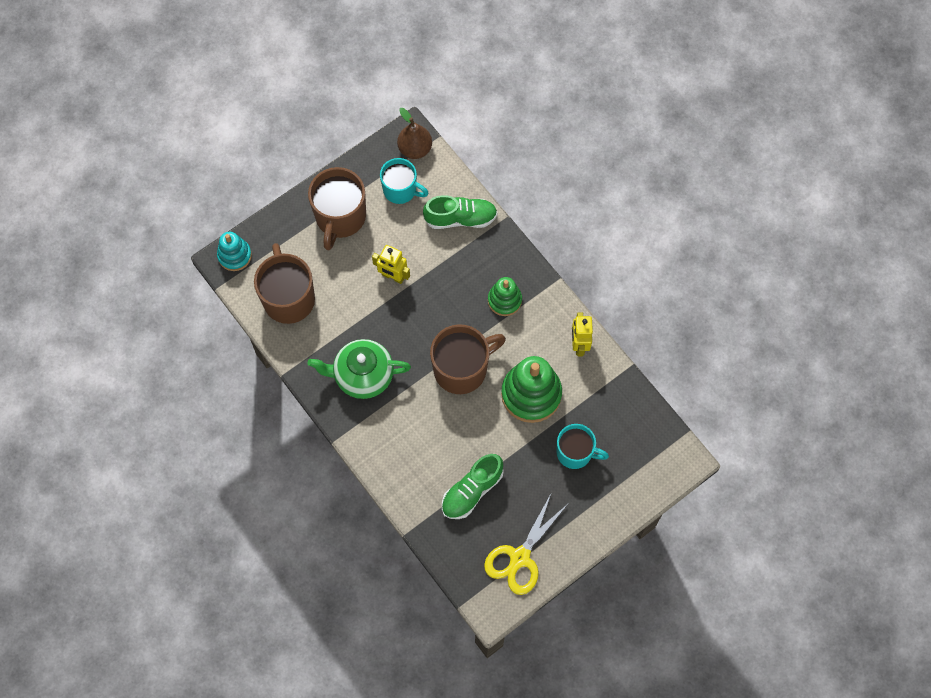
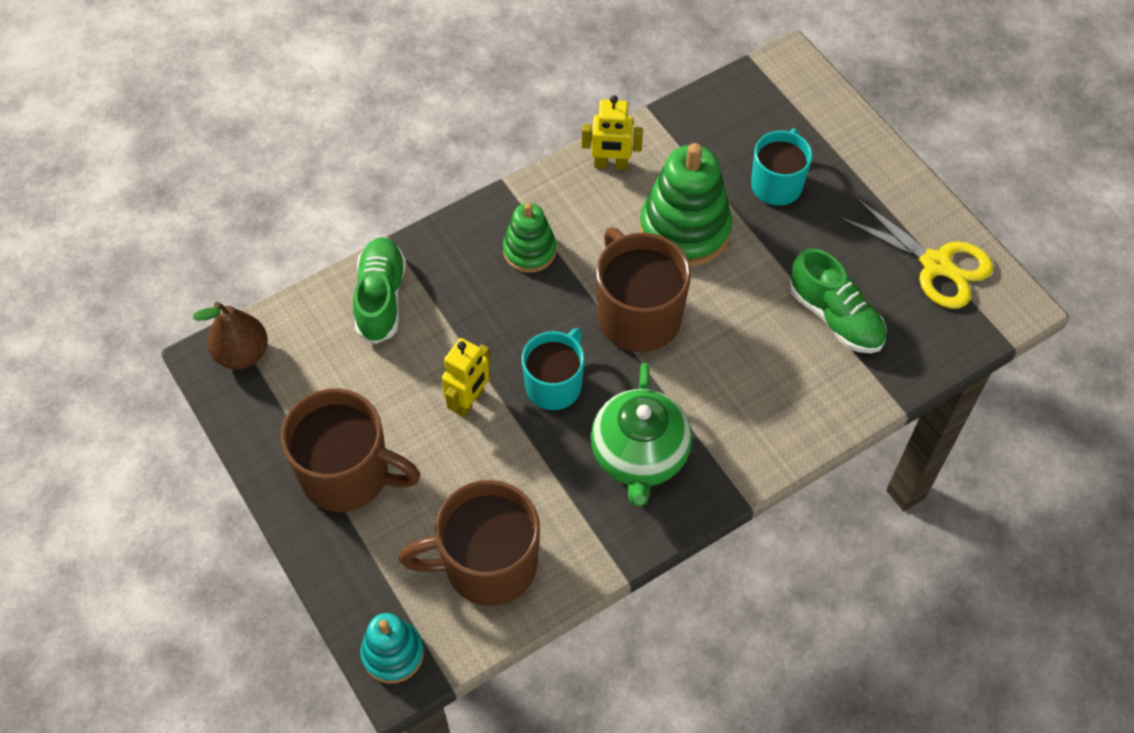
camera: 85 degrees left, 10 degrees down
turquoise mug [380,158,429,204] -> turquoise mug moved to [522,328,585,410]

